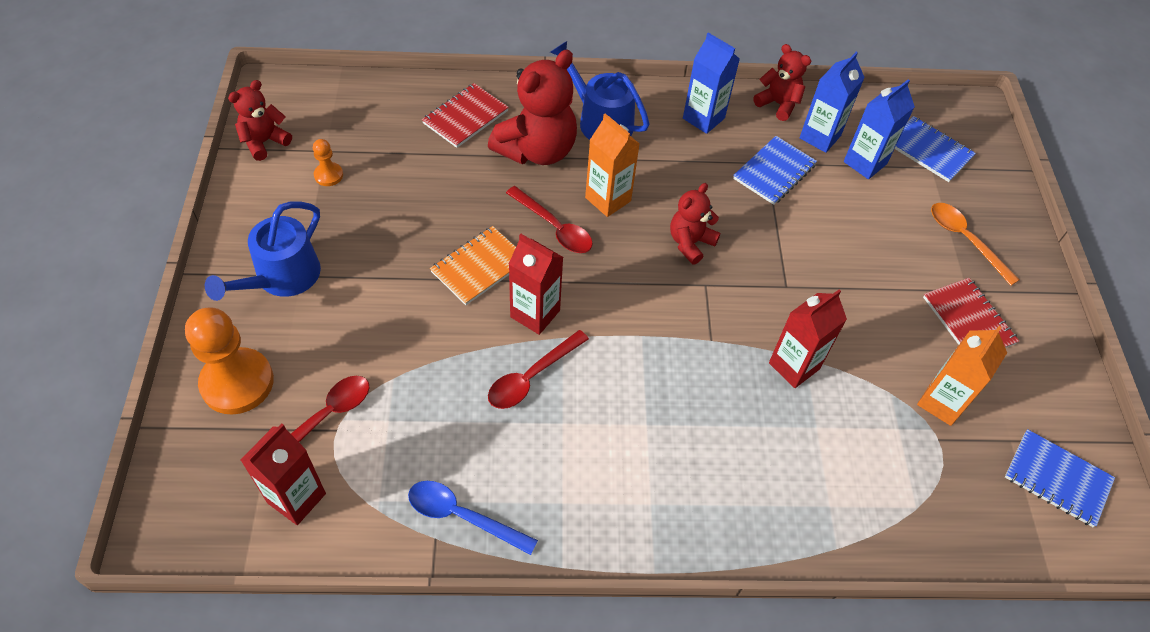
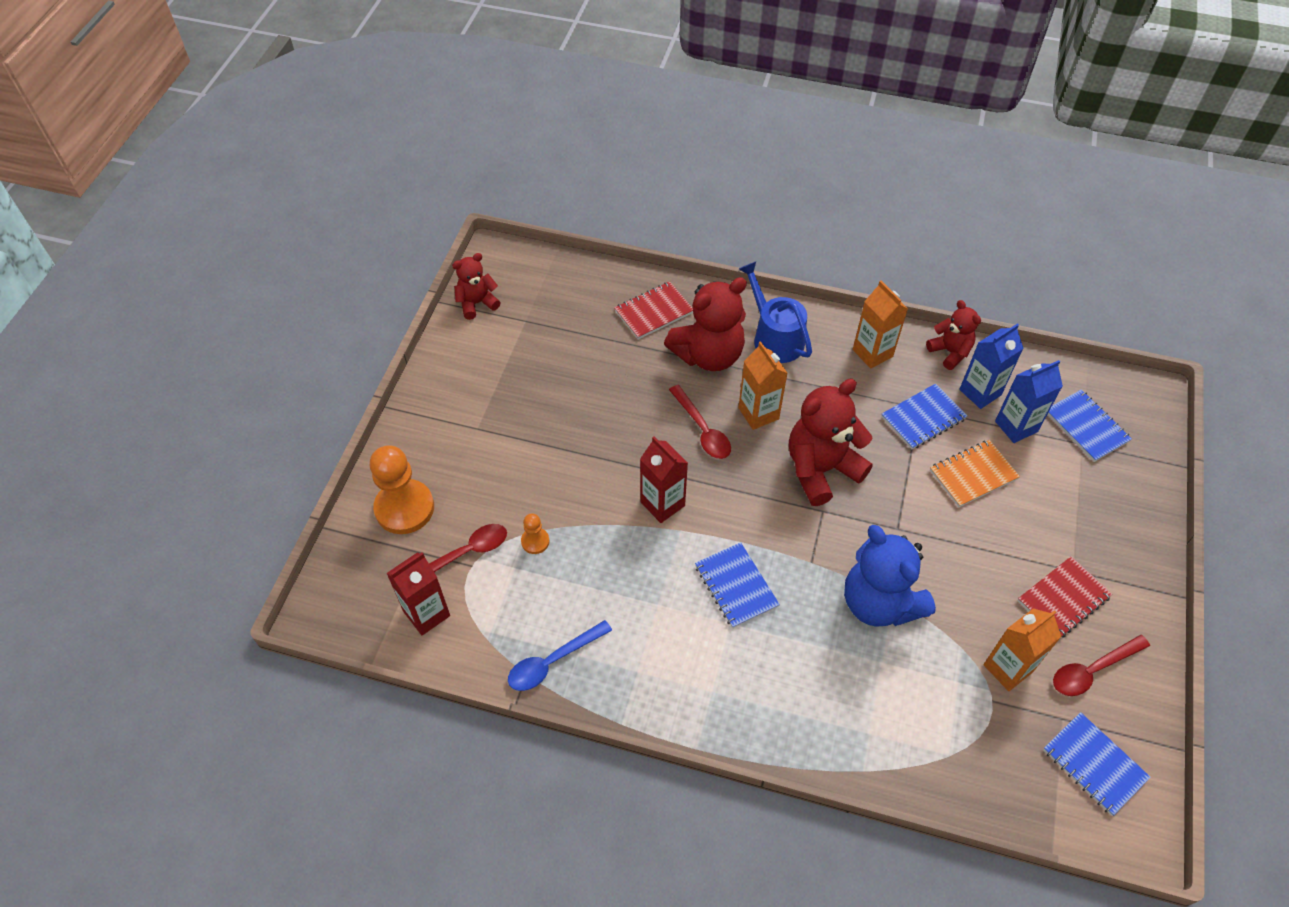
camera: 20 degrees right, 0 degrees up
blue watering can [205,202,321,301] -> none
orange pawn [313,139,343,186] -> orange pawn moved to [521,513,549,554]
blue spoon [408,481,538,555] -> blue spoon turned 75 degrees counterclockwise [508,620,612,691]
orange notebook [430,226,516,305] -> orange notebook moved to [930,440,1020,507]
red spoon [488,330,589,409] -> red spoon moved to [1053,635,1150,696]
red teddy bear [670,183,720,264] -> red teddy bear [789,379,873,506], size x1.77
blue carton [683,33,740,134] -> orange carton [853,281,908,369]
red carton [769,290,847,388] -> blue teddy bear [844,525,936,627]
red notebook [923,278,1019,348] -> red notebook turned 60 degrees clockwise [1018,556,1112,638]
orange spoon [931,203,1019,286] -> none
none -> blue notebook [695,542,780,628]

